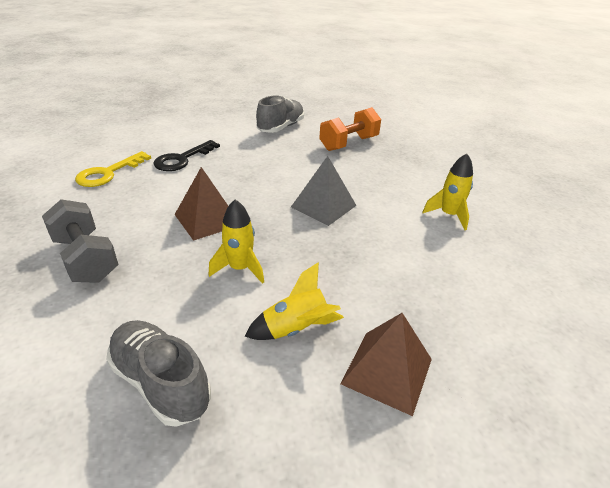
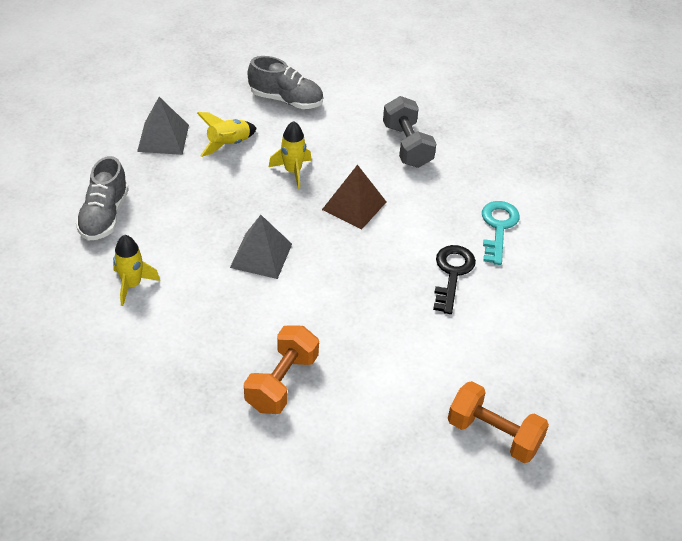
camera: 155 degrees right, 10 degrees up
grey dumbbell [42,199,119,283] -> grey dumbbell turned 45 degrees clockwise [383,96,436,168]
yellow key [75,151,151,187] -> turquoise key [482,201,520,265]
grey shoe [256,95,304,133] -> grey shoe moved to [76,156,129,240]
brown pyramid [341,313,432,416] -> grey pyramid [137,97,189,155]
none -> orange dumbbell [448,381,549,463]

